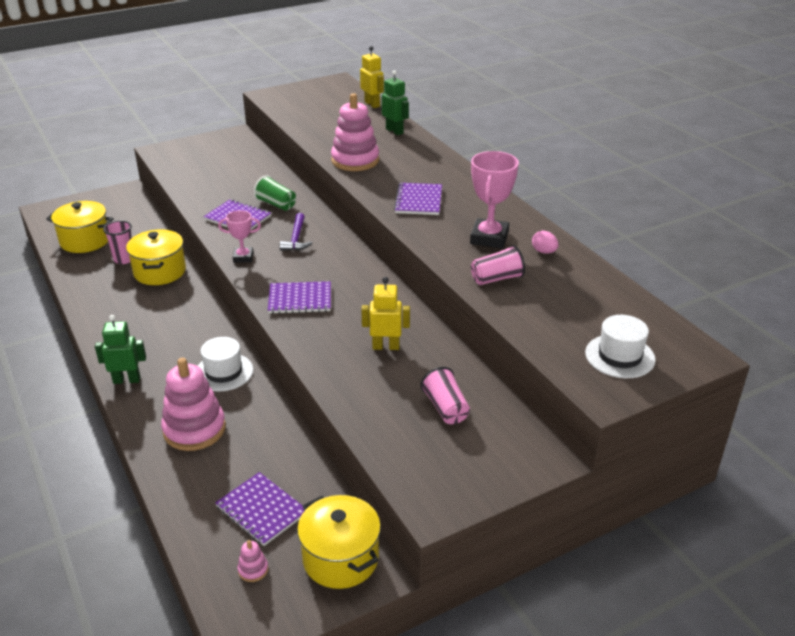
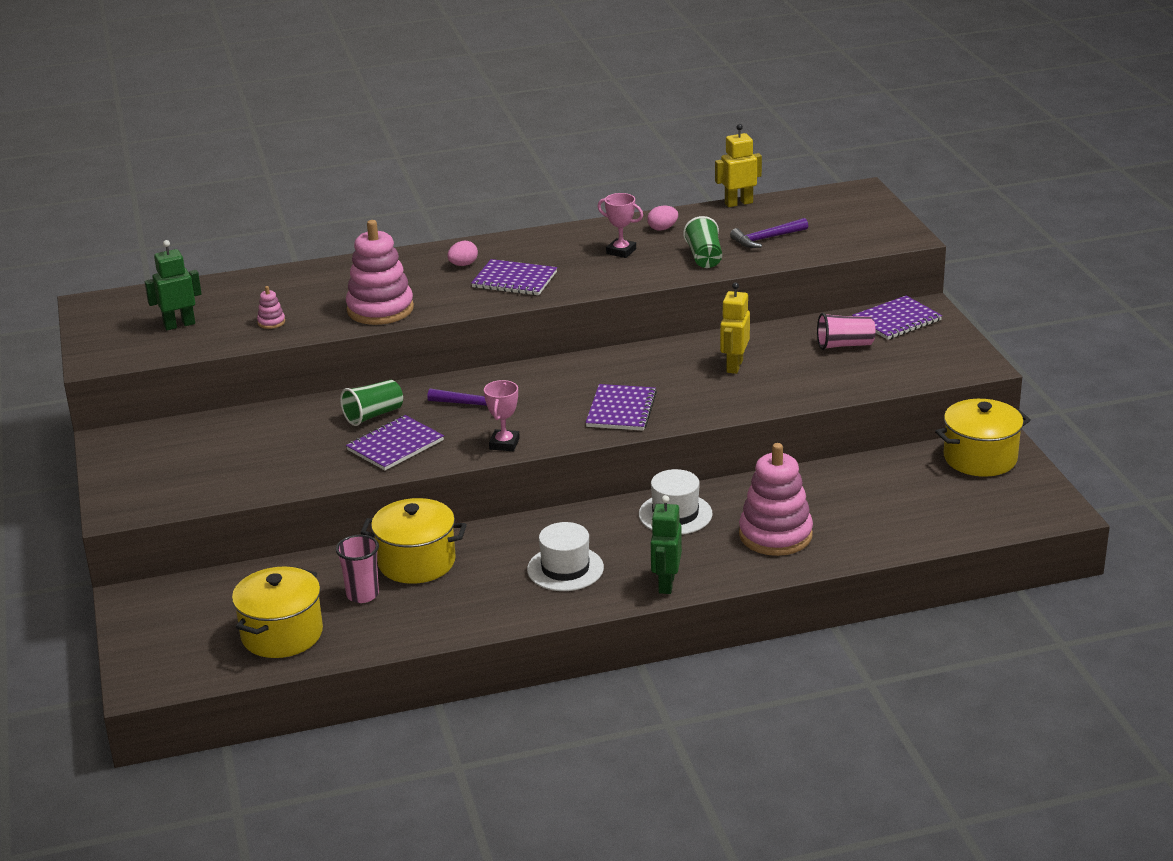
camera: 75 degrees left, 5 degrees down
purple notebook [215,472,304,546] -> purple notebook moved to [852,296,942,340]
pink stacking toy [238,540,268,582] -> pink stacking toy moved to [257,286,285,329]
yellow robot [360,46,384,108] -> yellow robot moved to [715,124,762,207]
green robot [382,70,409,135] -> green robot moved to [145,240,202,330]
pink trophy [470,151,519,248] -> pink trophy [597,193,643,258], size x0.59
pink cup [471,245,525,285] -> green cup [683,216,722,268]
white hat [585,315,656,378] -> white hat moved to [527,522,604,591]
none -> pink egg [447,241,478,266]
none -> purple hammer [730,218,808,248]

